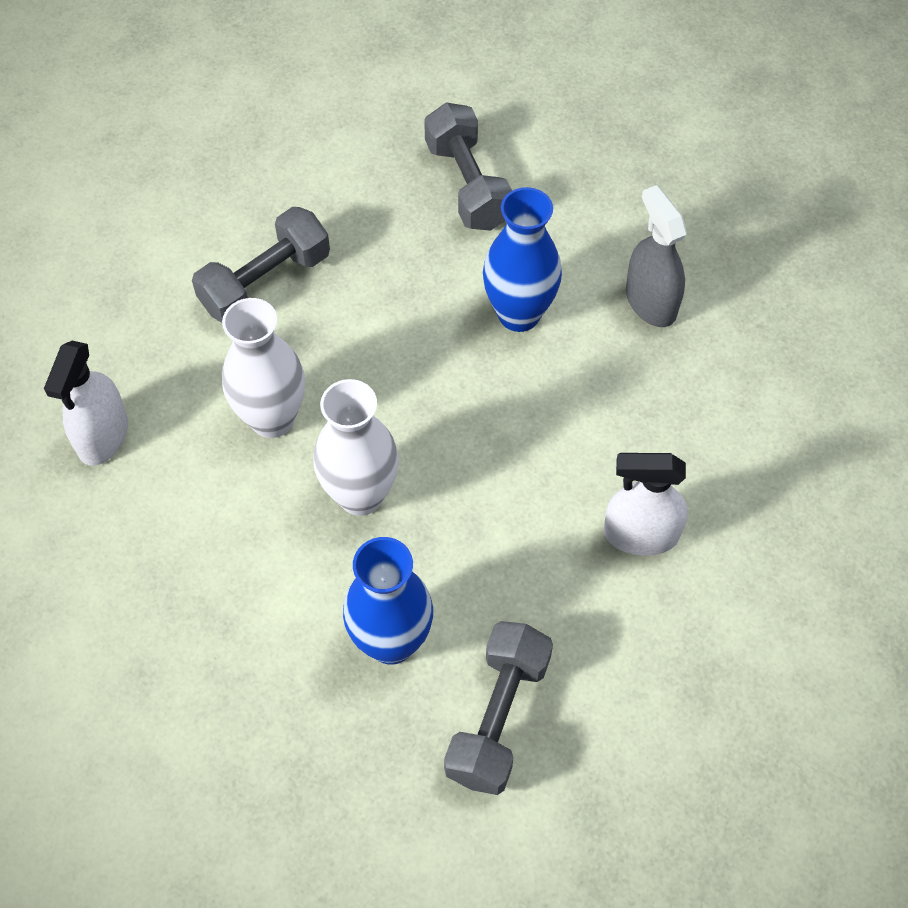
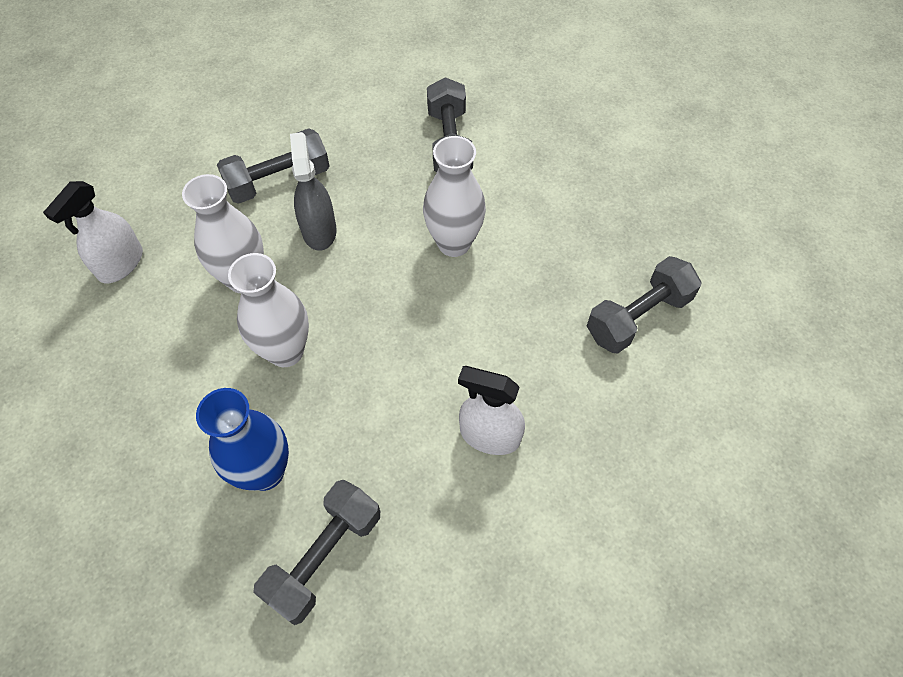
camera: 15 degrees right, 0 degrees up
blue vase [483,187,562,332] -> white vase [423,136,486,257]
grey spray bottle [626,185,687,327] -> grey spray bottle moved to [290,132,336,251]
none -> grey dumbbell [587,256,702,353]

